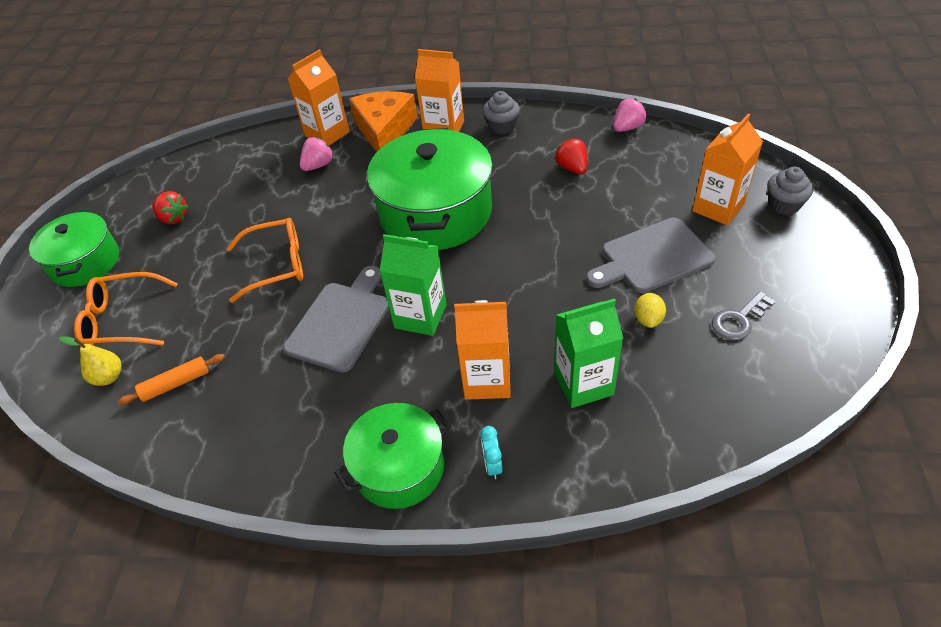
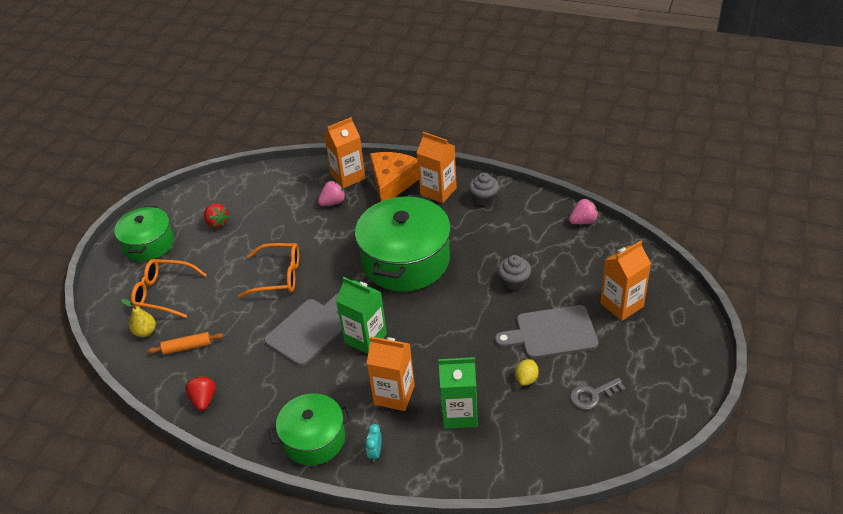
camera: 15 degrees right, 5 degrees down
red strawberry [555,138,587,174] -> red strawberry moved to [185,376,216,411]
grey cupcake [767,167,813,215] -> grey cupcake moved to [498,255,531,291]

